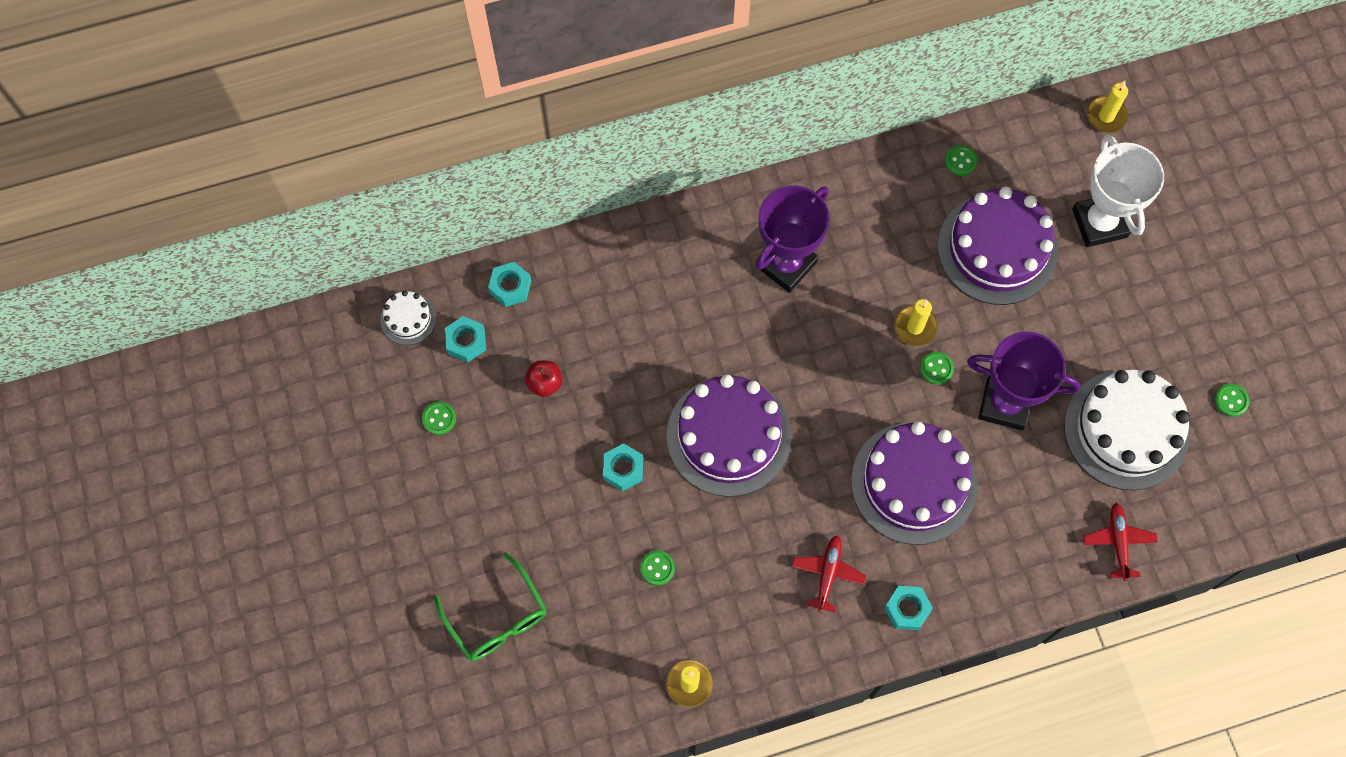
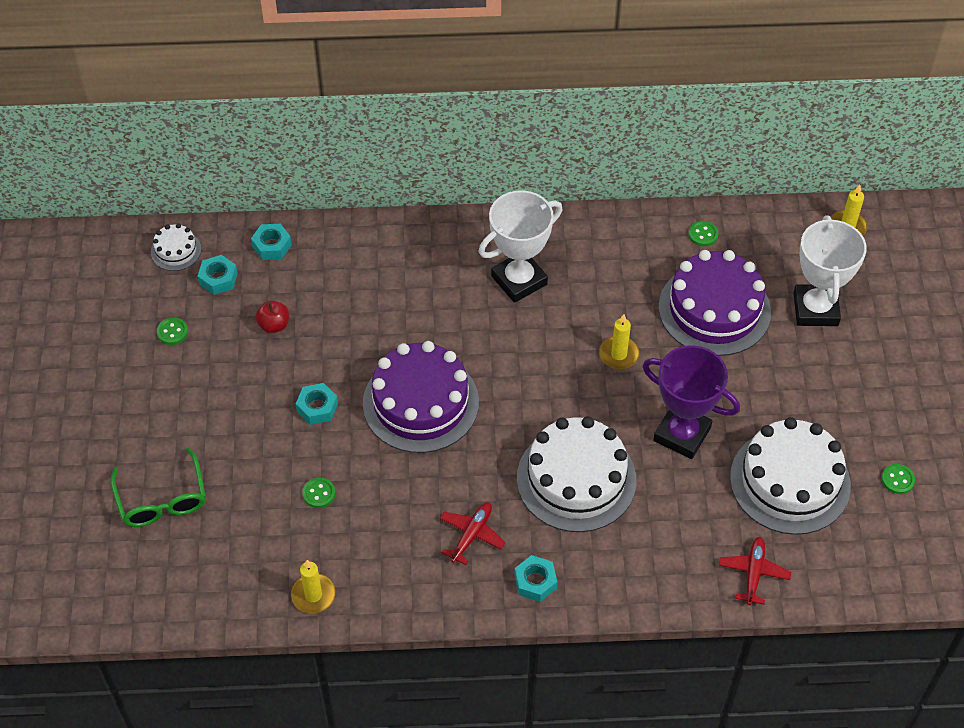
camera: 15 degrees right, 15 degrees down
purple trophy [756,185,830,293] -> white trophy [479,191,562,303]
purple cake [851,422,978,545] -> white cake [517,416,636,532]
green button [920,352,954,385] -> none

